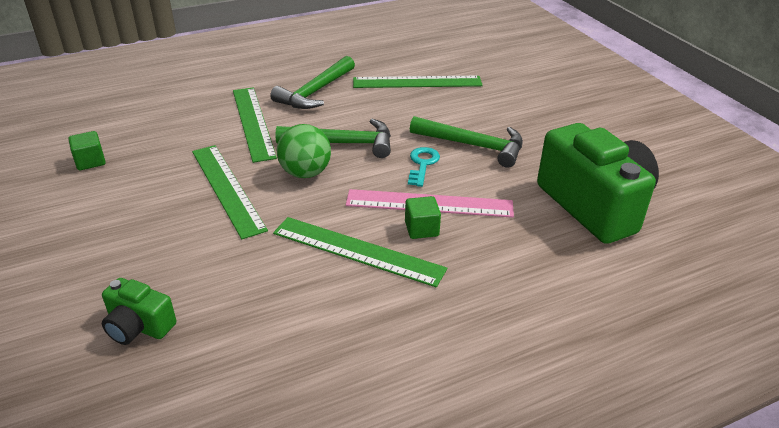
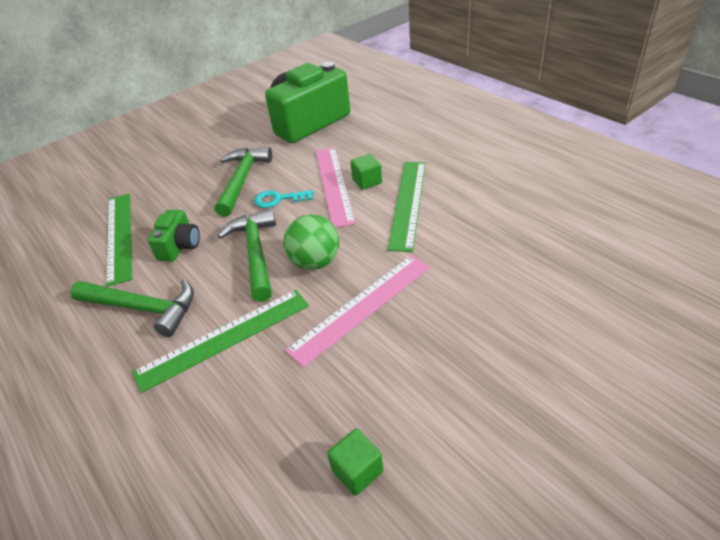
camera: 100 degrees left, 5 degrees up
green camera [102,278,176,345] -> green camera moved to [148,210,200,262]
green ruler [192,145,268,239] -> pink ruler [285,255,430,367]

